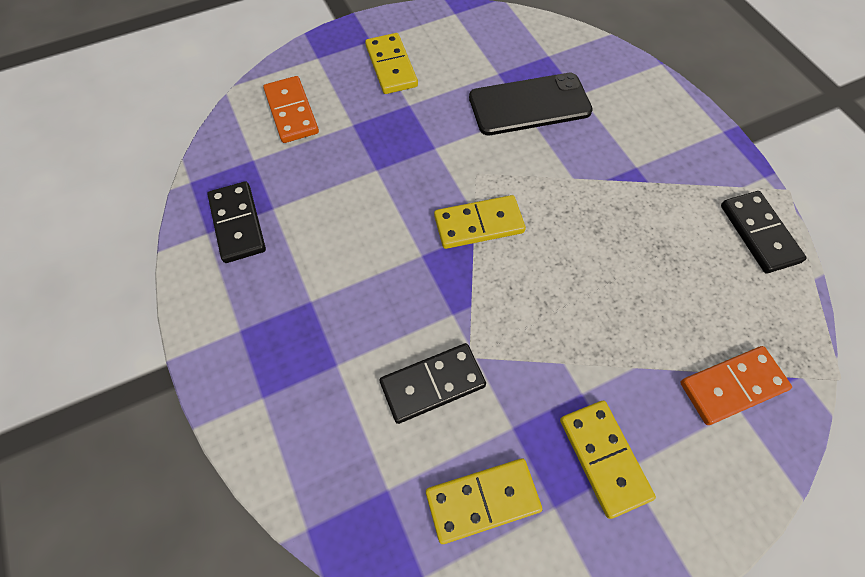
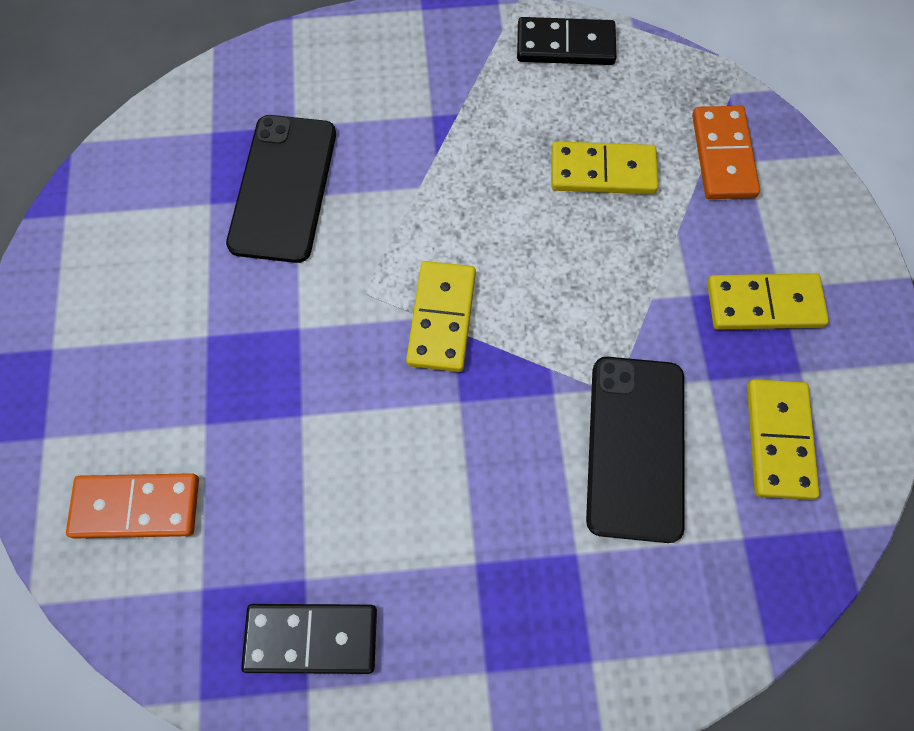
camera: 70 degrees left, 5 degrees up
yellow domino [365,33,418,94] -> yellow domino moved to [551,141,658,194]
black domino [380,343,486,424] -> black phone [586,357,685,543]

